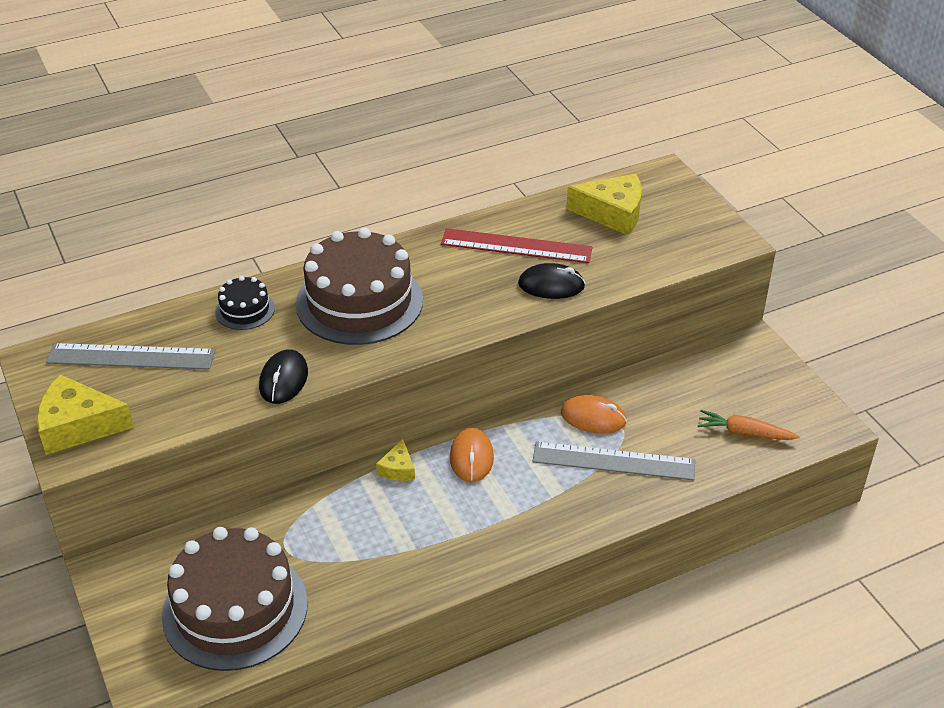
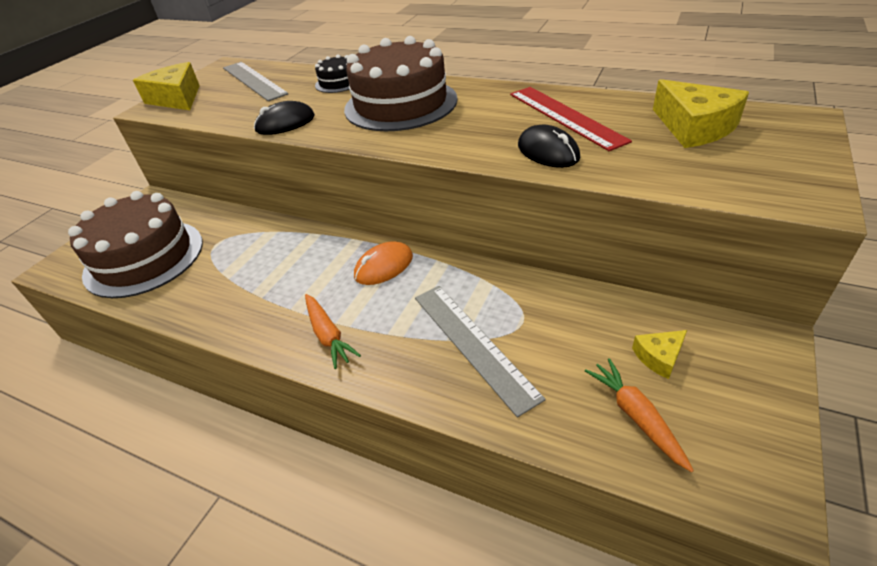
camera: 55 degrees right, 0 degrees up
yellow cheese [376,439,415,481] -> yellow cheese moved to [632,330,687,379]
orange mouse [561,395,627,433] -> none
none -> orange carrot [305,294,361,369]

